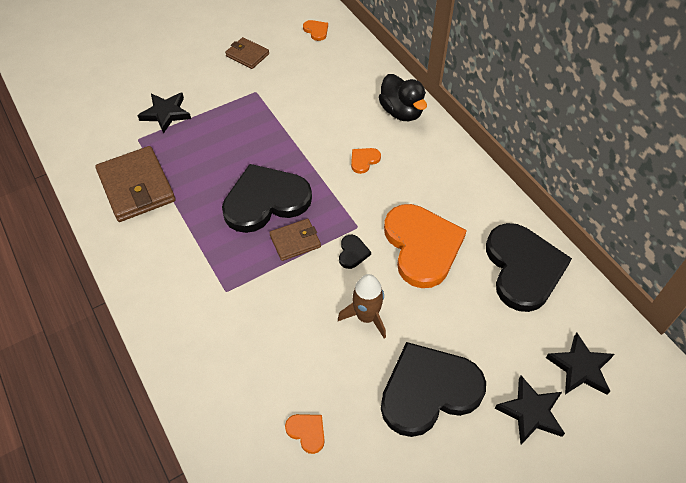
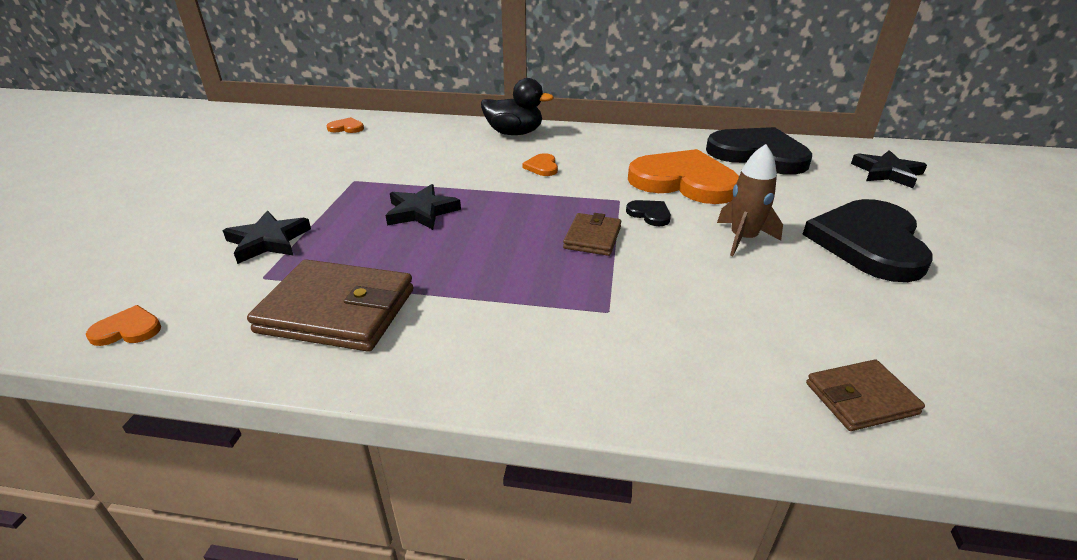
camera: 50 degrees left, 20 degrees down
black heart [222,164,312,233] -> none
brown wallet [225,37,269,69] -> brown wallet moved to [806,359,925,431]
orange heart [285,414,325,454] -> orange heart moved to [86,305,161,346]
black star [495,376,565,444] -> black star moved to [386,184,461,230]

